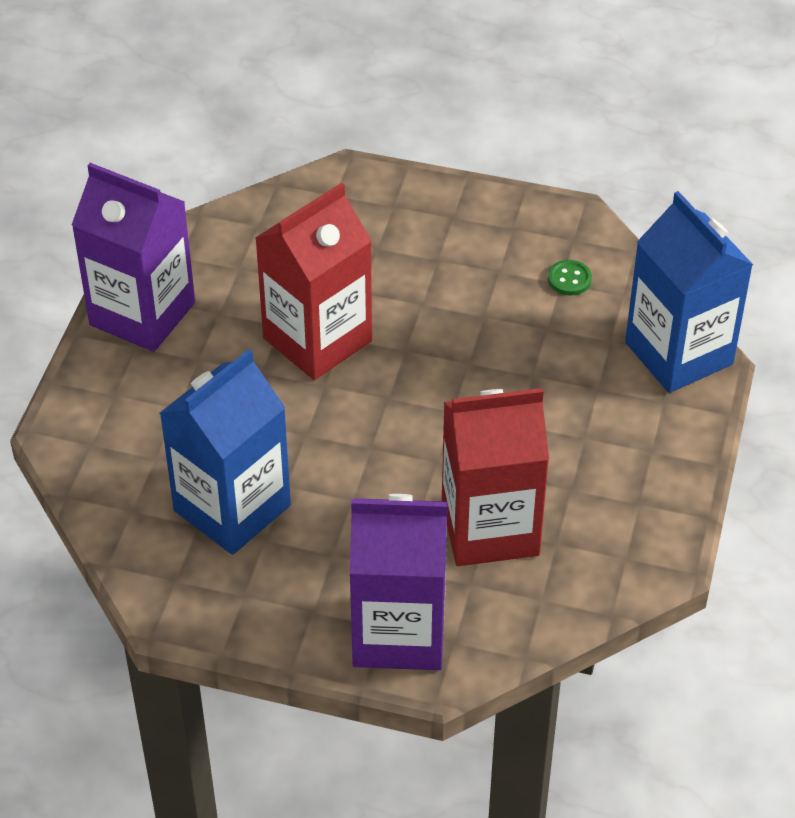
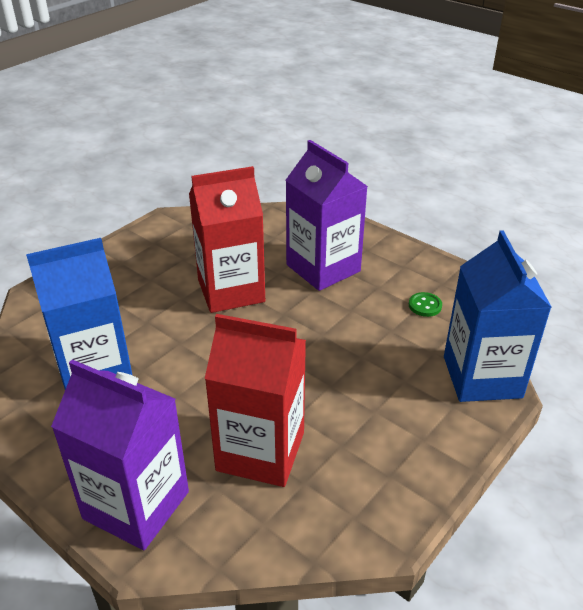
camera: 25 degrees right, 10 degrees down
purple carton [72,163,195,352] -> purple carton moved to [286,140,368,291]

